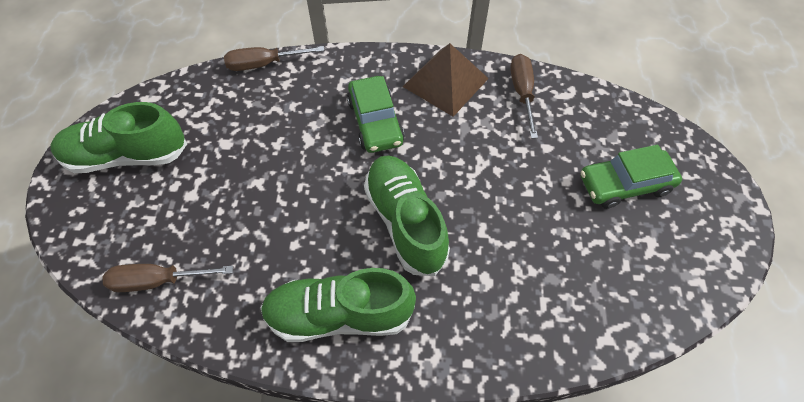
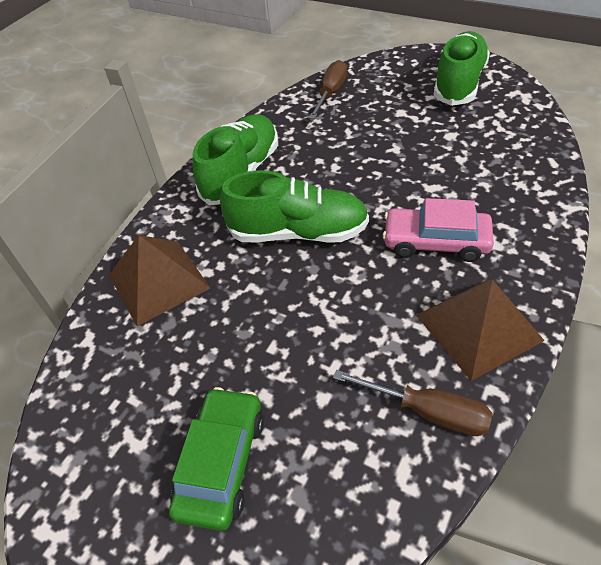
camera: 120 degrees right, 10 degrees down
brown screwdriver [224,46,324,71] -> none
green car [347,76,405,153] -> pink car [383,198,494,262]
none -> brown pyramid [109,235,210,326]

